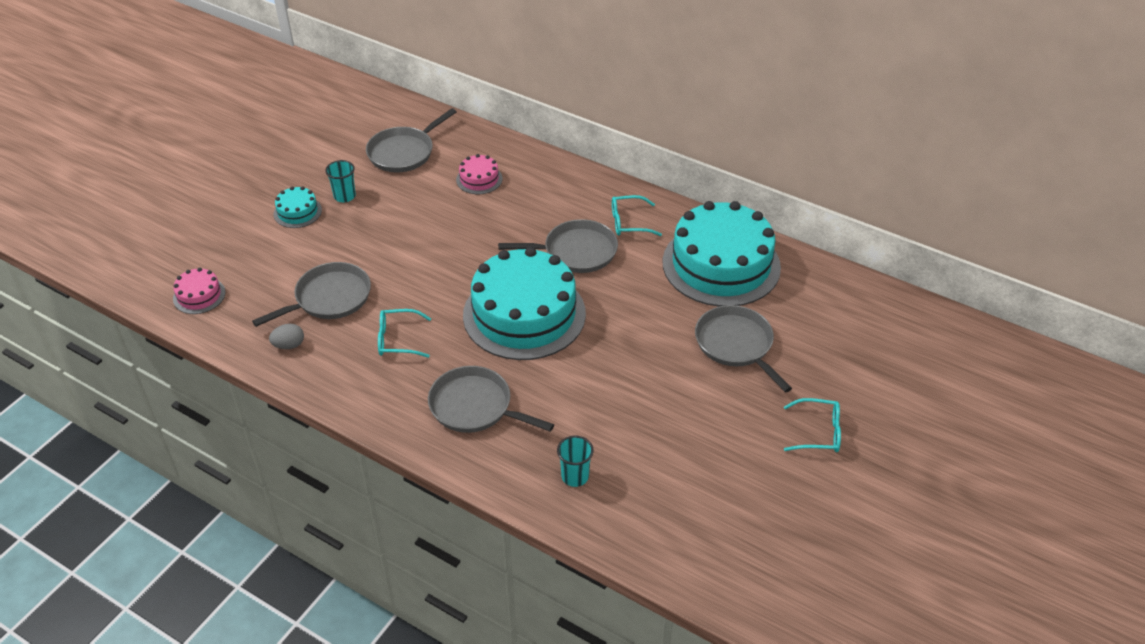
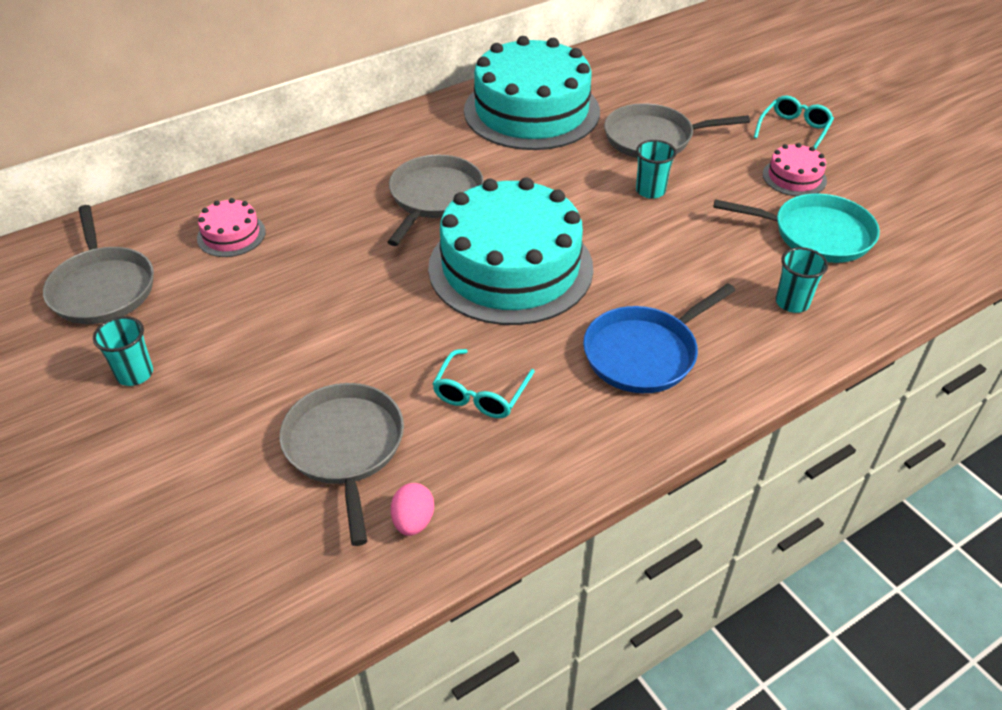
camera: 65 degrees left, 0 degrees up
pink cake [173,268,226,314] -> pink cake moved to [763,143,827,196]
grey egg [269,324,304,349] -> pink egg [391,483,434,536]
turquoise cake [274,186,322,228] -> none
grey pan [428,366,554,433] -> blue pan [583,283,736,393]
turquoise glasses [612,195,662,236] -> none
none -> turquoise cup [636,140,676,199]
none -> turquoise pan [713,193,880,263]

